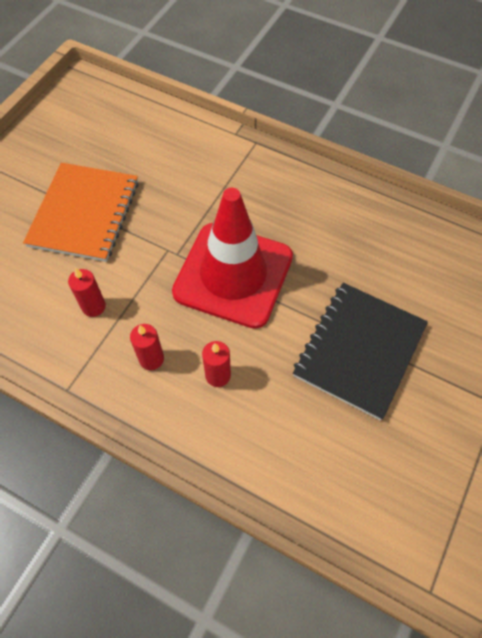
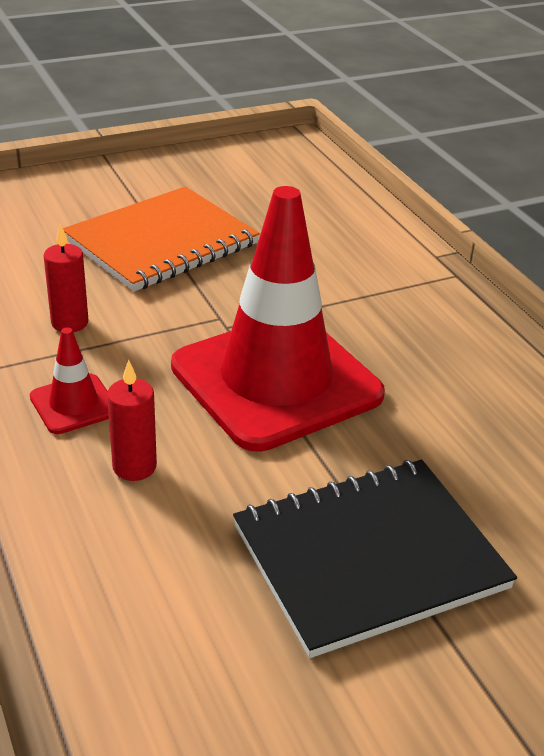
camera: 35 degrees right, 25 degrees down
red candle [130,324,164,370] -> red traffic cone [30,327,109,434]

